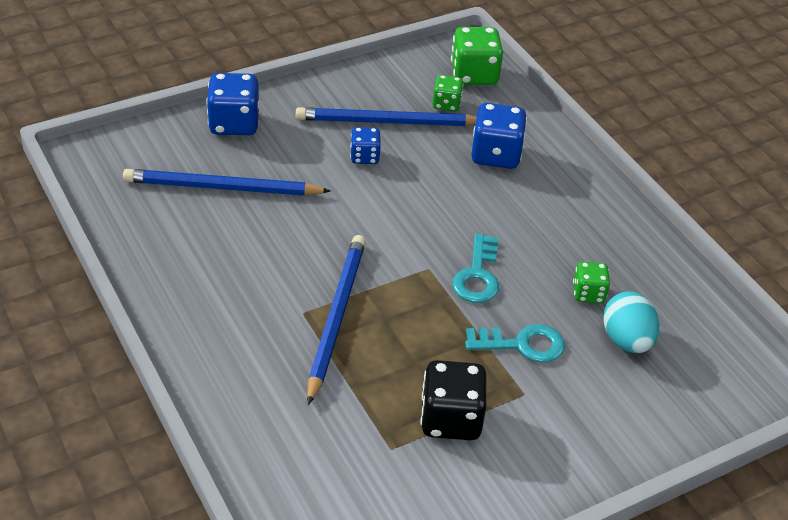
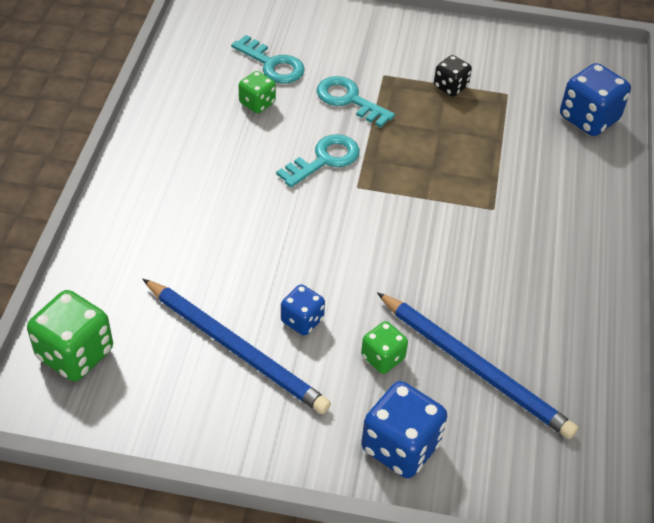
camera: 140 degrees left, 5 degrees up
blue pencil [307,235,366,405] -> none
black dice [421,360,487,440] -> black dice [434,55,472,96], size x0.58
green dice [433,75,464,112] -> green dice moved to [361,321,408,374]
blue dice [471,103,527,169] -> blue dice moved to [560,63,631,136]
turquoise egg [603,291,659,353] -> turquoise key [231,35,305,83]

